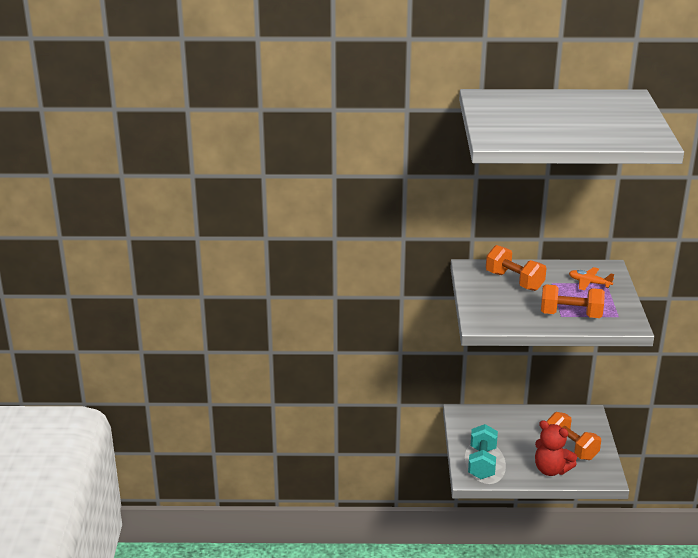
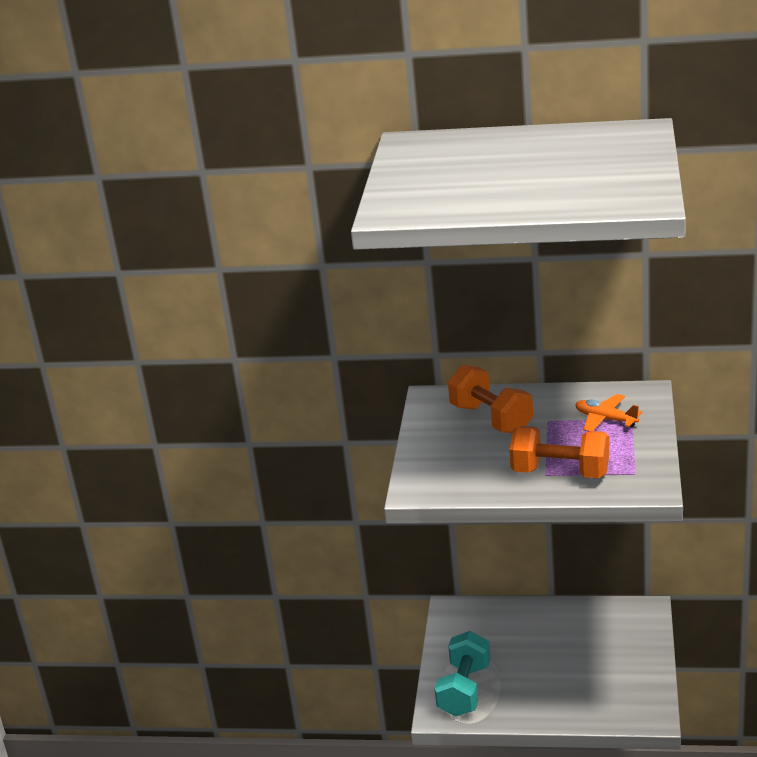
camera: 10 degrees right, 0 degrees up
red teddy bear [535,420,577,476] -> none
orange dumbbell [547,412,601,460] -> none

